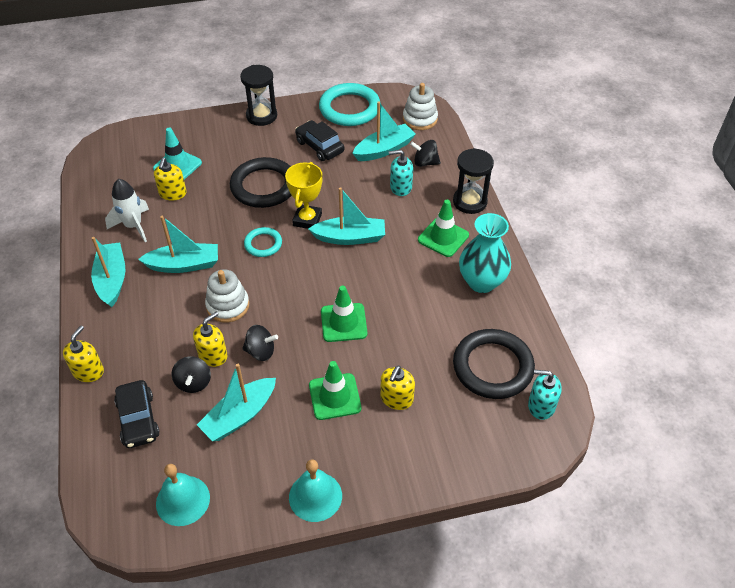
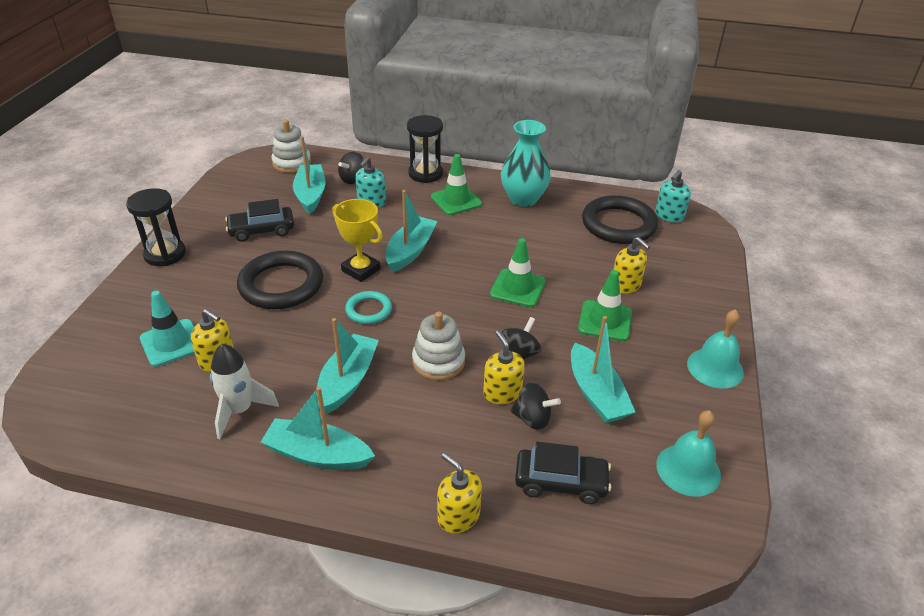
camera: 65 degrees left, 10 degrees down
turquoise ring [319,83,381,126] -> none

